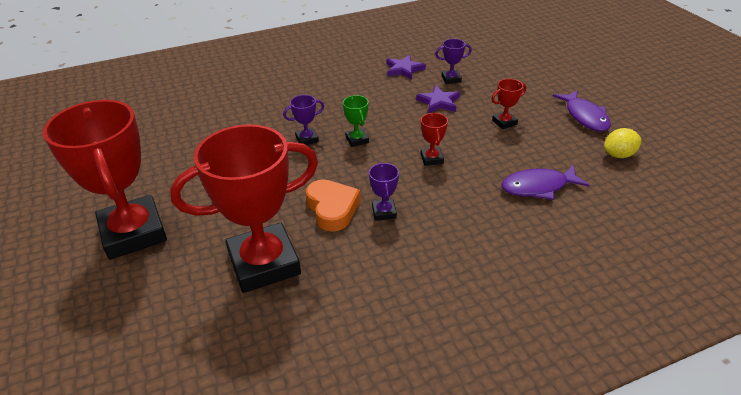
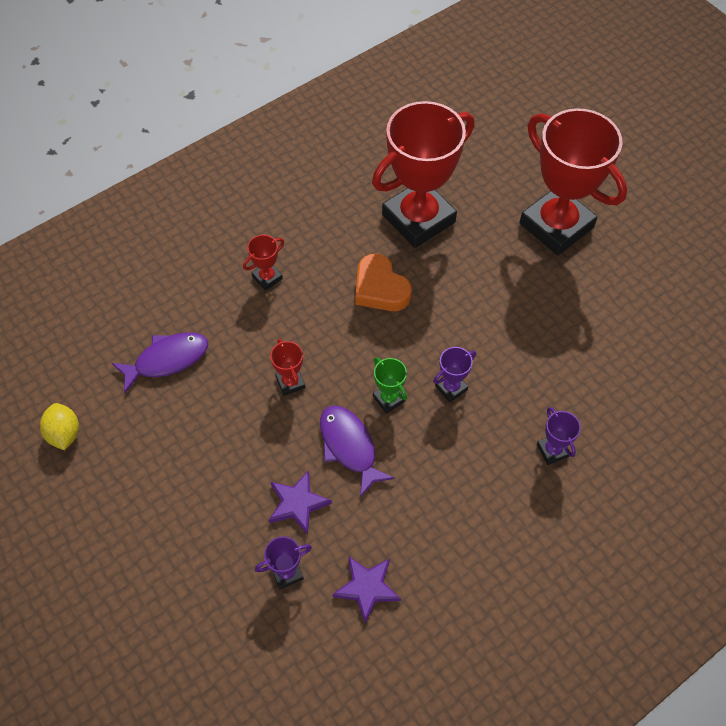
camera: 165 degrees right, 20 degrees up
purple trophy [369,163,399,221] -> purple trophy moved to [537,407,581,465]
red trophy [491,79,526,129] -> red trophy moved to [243,235,284,291]
purple fish [553,90,611,131] -> purple fish moved to [320,405,395,497]
yellow lemon [604,128,641,158] -> yellow lemon turned 75 degrees counterclockwise [40,403,79,450]

